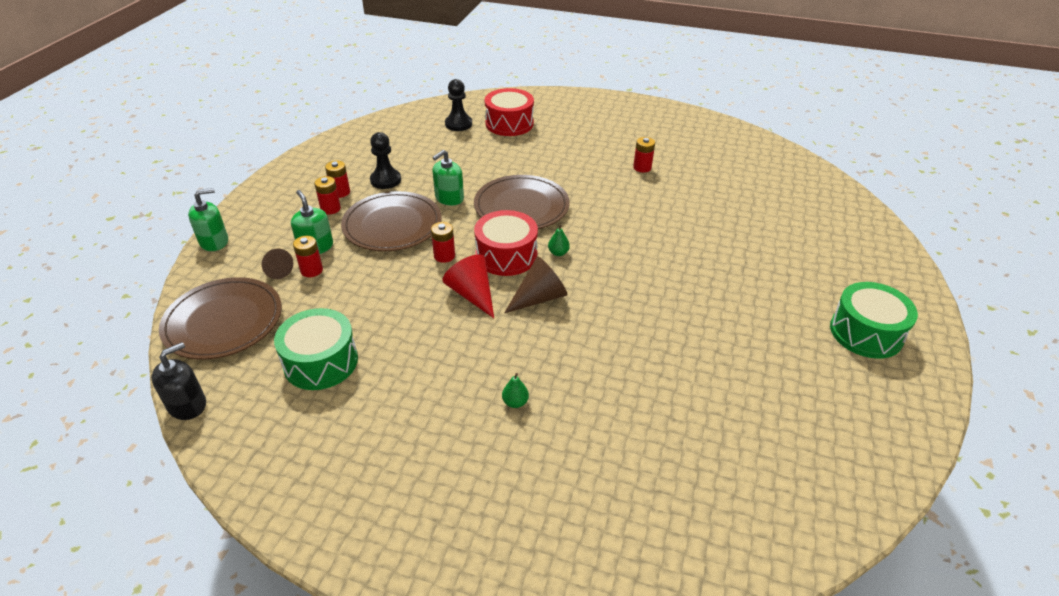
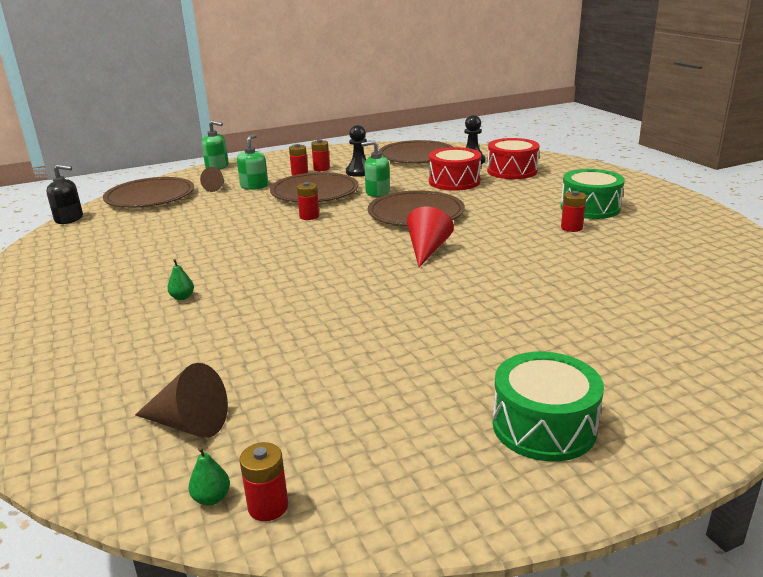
camera: 50 degrees right, 15 degrees down
green drum [274,308,358,390] -> green drum moved to [561,169,625,219]
red battery [293,236,323,277] -> red battery moved to [239,442,288,521]
red cone [442,254,494,318] -> red cone moved to [407,206,454,267]
red drum [474,210,538,276] -> red drum moved to [429,147,481,191]
brown cone [504,256,568,313] -> brown cone moved to [135,363,228,438]
green pear [548,224,570,256] -> green pear moved to [189,447,230,505]
none -> brown plate [379,140,453,163]

